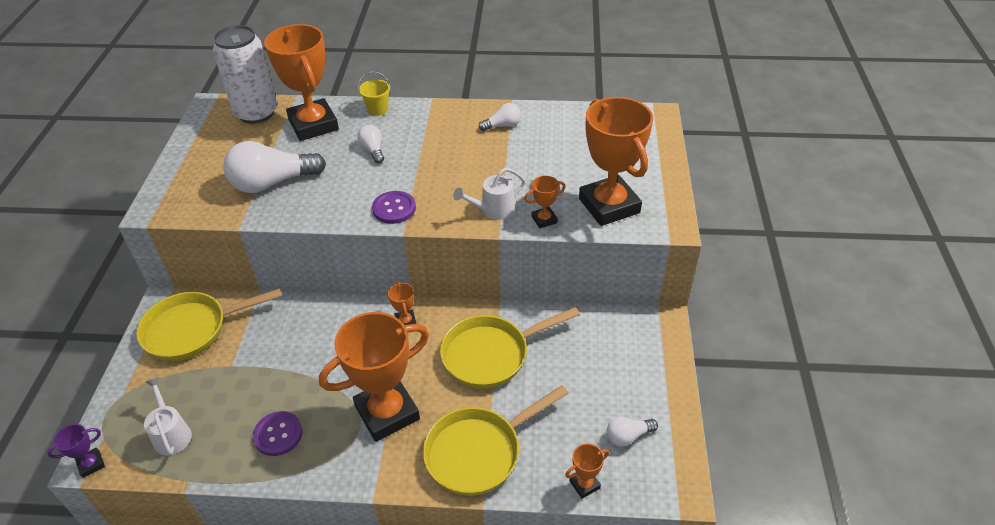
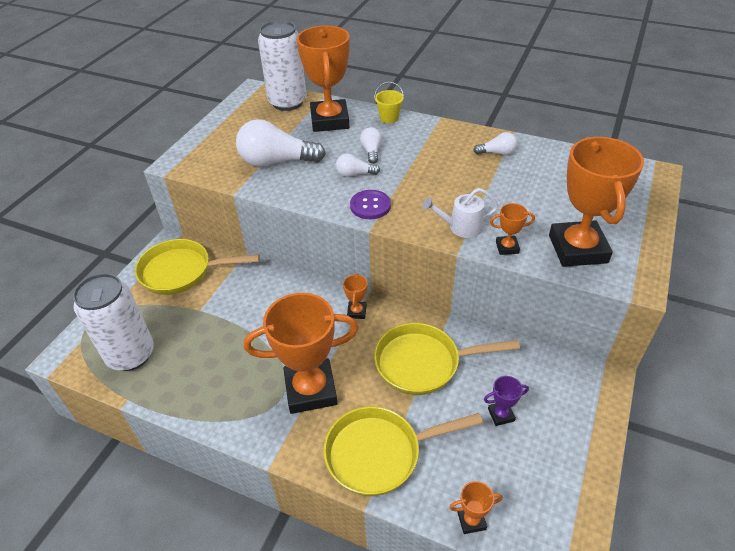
camera: 20 degrees right, 0 degrees up
purple trophy [47,424,105,478] -> purple trophy moved to [484,376,529,426]
white watering can [144,377,192,455] -> white can [73,273,154,371]
purple button [253,411,303,456] -> none
white light bulb [607,417,658,447] -> white light bulb moved to [336,153,380,177]

